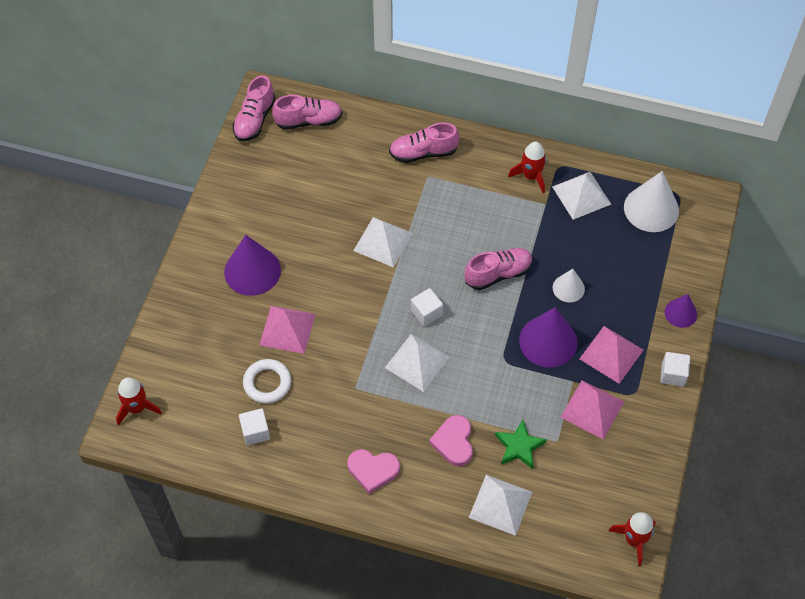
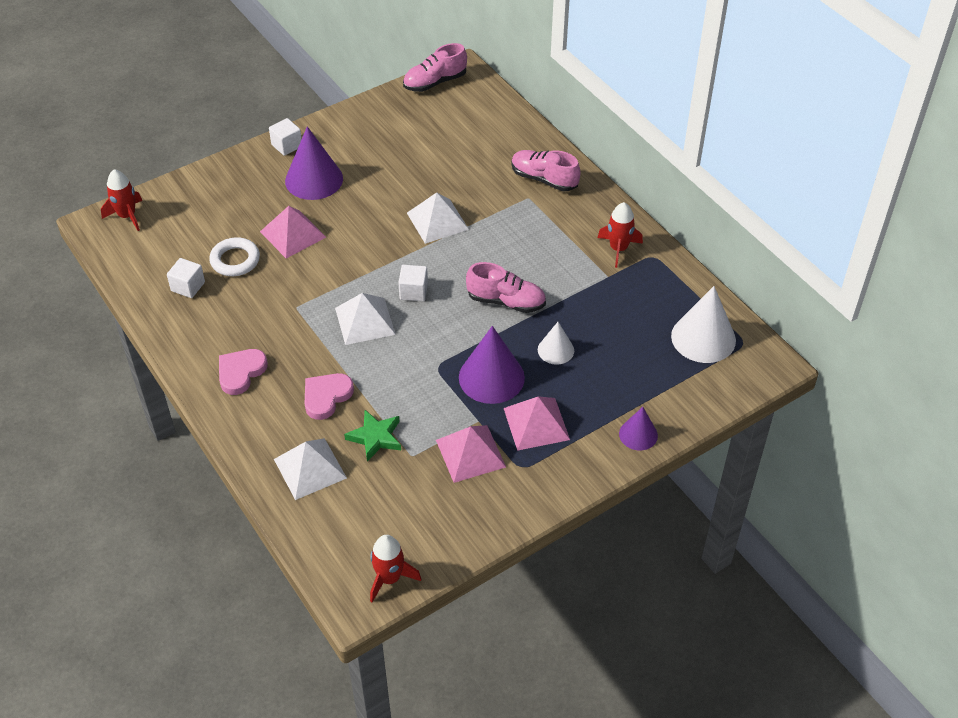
camera: 40 degrees right, 10 degrees down
pink shoe [272,95,342,130] -> none
pink heart [347,449,400,494] -> pink heart turned 75 degrees clockwise [219,349,268,395]
white pyramid [552,172,611,220] -> none
white cube [660,352,690,386] -> white cube moved to [269,118,302,156]

